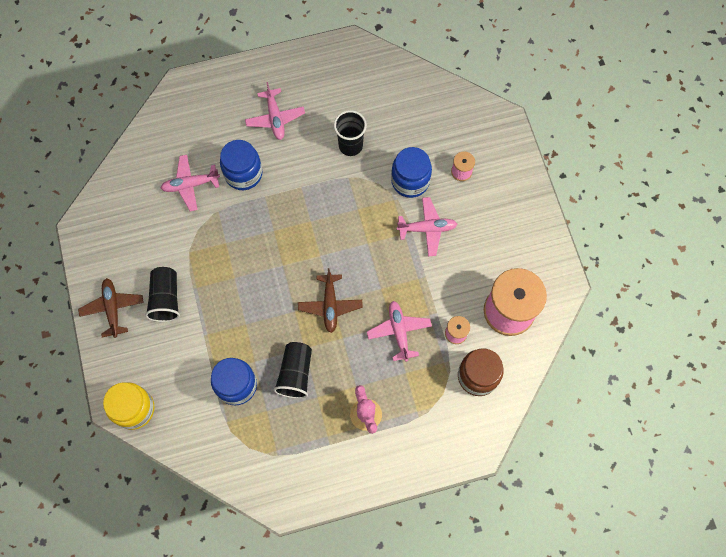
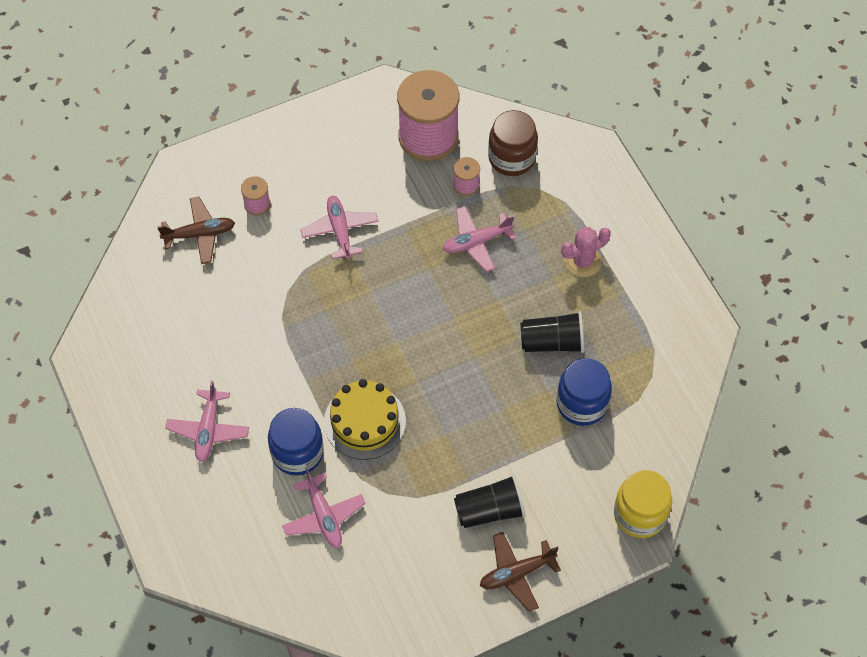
camera: 100 degrees left, 10 degrees down
pink plane [245,82,305,140] -> pink plane turned 120 degrees clockwise [165,380,249,462]
brown plane [298,268,363,333] -> brown plane moved to [157,197,235,264]
black cup [334,110,367,156] -> none
blue jar [391,147,432,198] -> none
none -> yellow cake [324,379,406,460]

